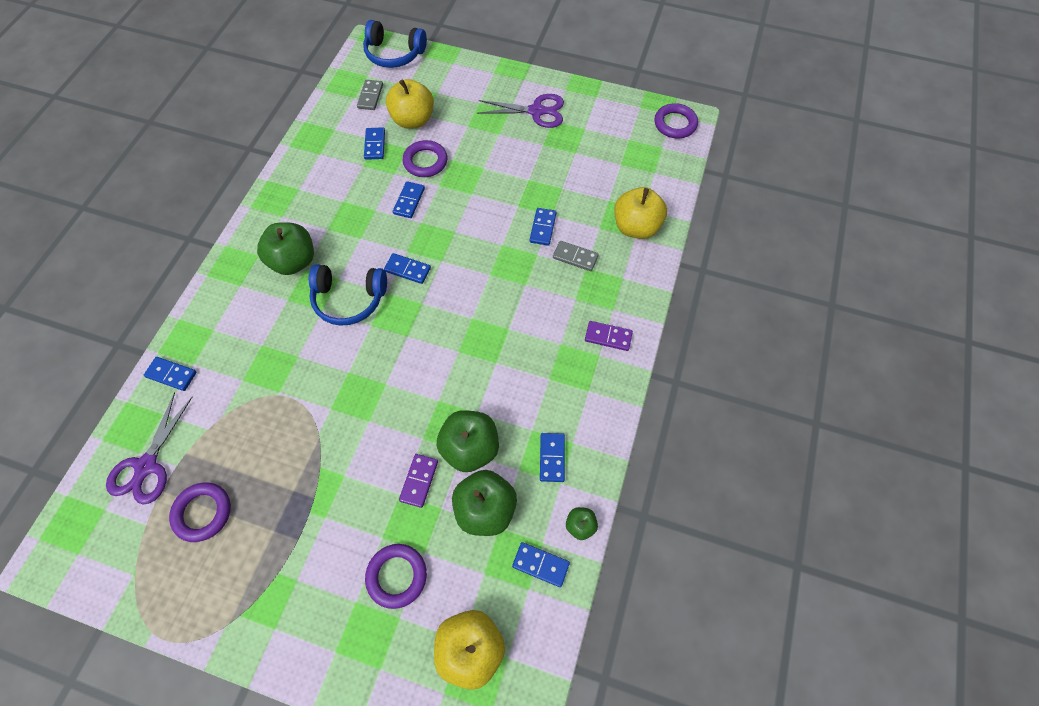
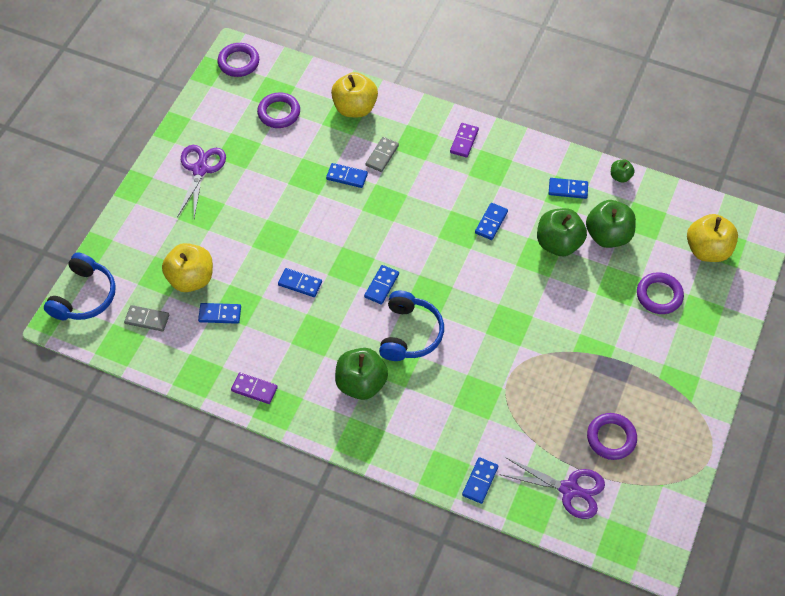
camera: 85 degrees left, 5 degrees down
purple domino [399,454,438,508] -> purple domino moved to [231,372,278,404]
purple ring [403,140,448,177] -> purple ring moved to [257,92,300,128]
blue domino [512,542,570,587] -> blue domino moved to [475,203,508,240]

